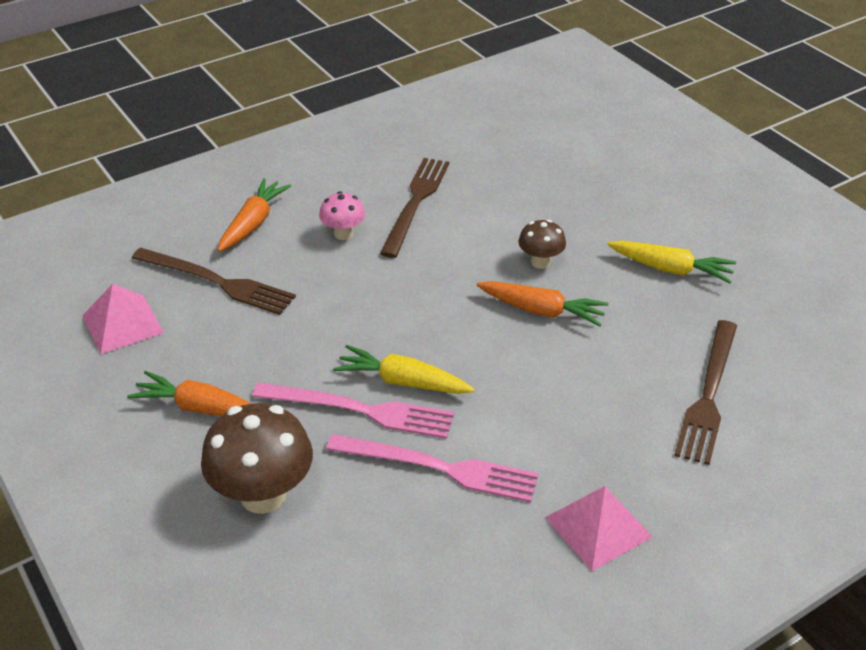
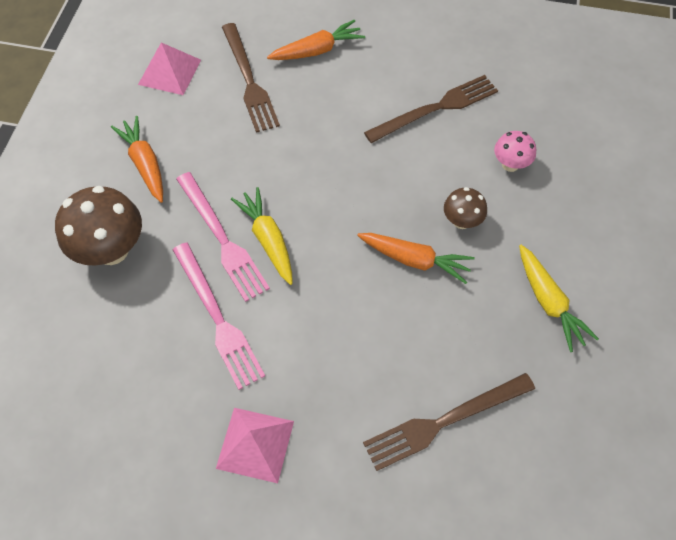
camera: 45 degrees right, 20 degrees up
pink mushroom [319,191,365,240] -> pink mushroom moved to [494,131,536,172]
orange carrot [477,281,609,326] -> orange carrot turned 45 degrees counterclockwise [357,233,475,284]

